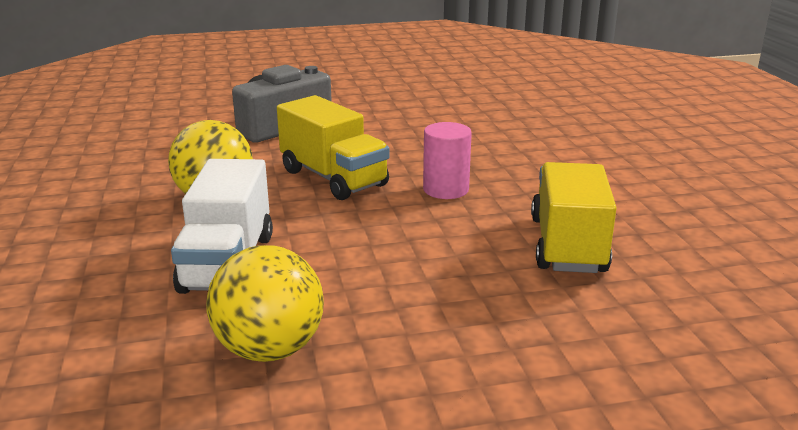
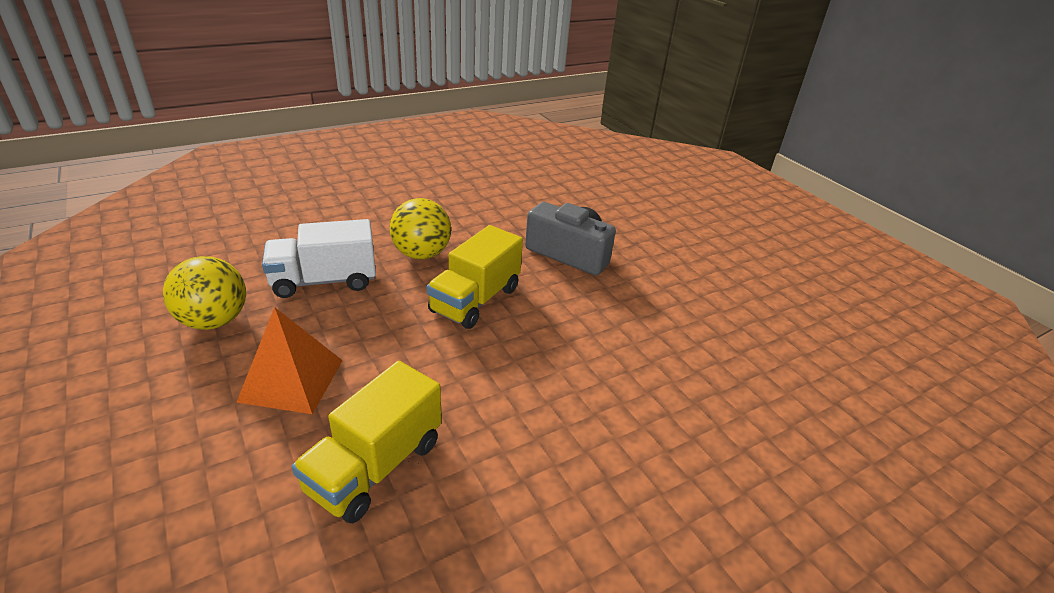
camera: 70 degrees right, 10 degrees up
pink cylinder [423,122,472,199] -> none
yellow truck [531,162,617,273] -> yellow truck turned 135 degrees clockwise [292,361,442,523]
none -> orange pyramid [236,307,343,414]

